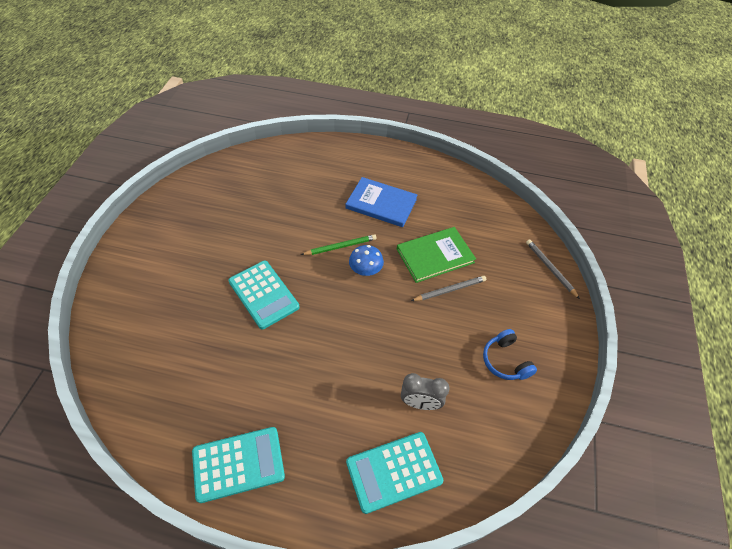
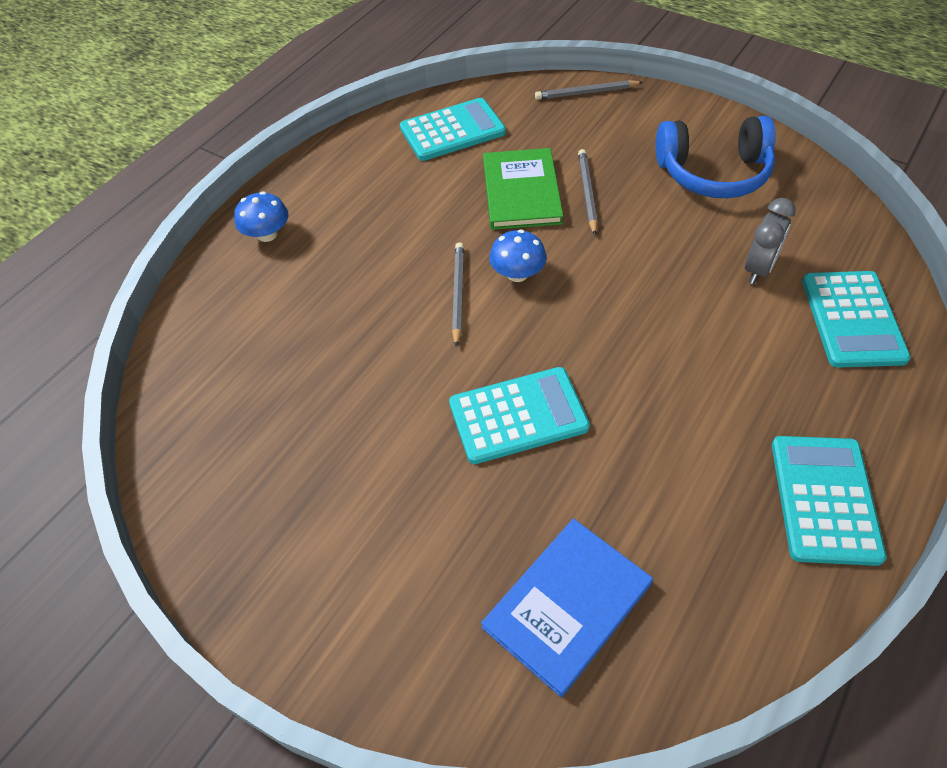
camera: 65 degrees left, 0 degrees up
green pencil [301,234,377,255] -> grey pencil [452,242,464,347]
blue book [346,177,417,227] -> blue book moved to [481,518,653,697]
blue headphones [483,329,537,380] -> blue headphones [656,116,776,198], size x1.67
none -> blue mushroom [234,191,288,242]
none -> turquoise calculator [400,98,506,161]

